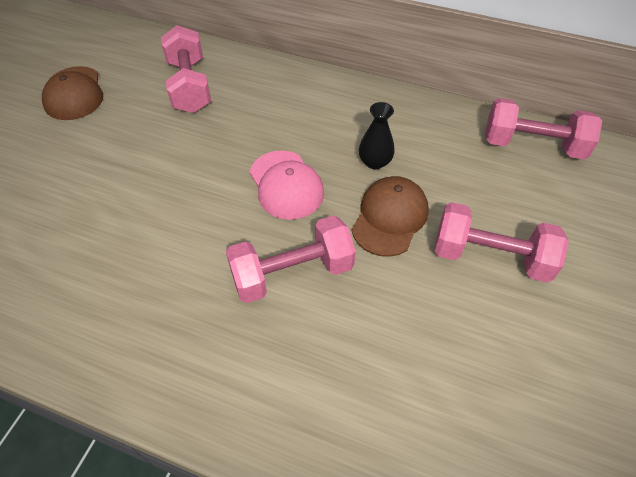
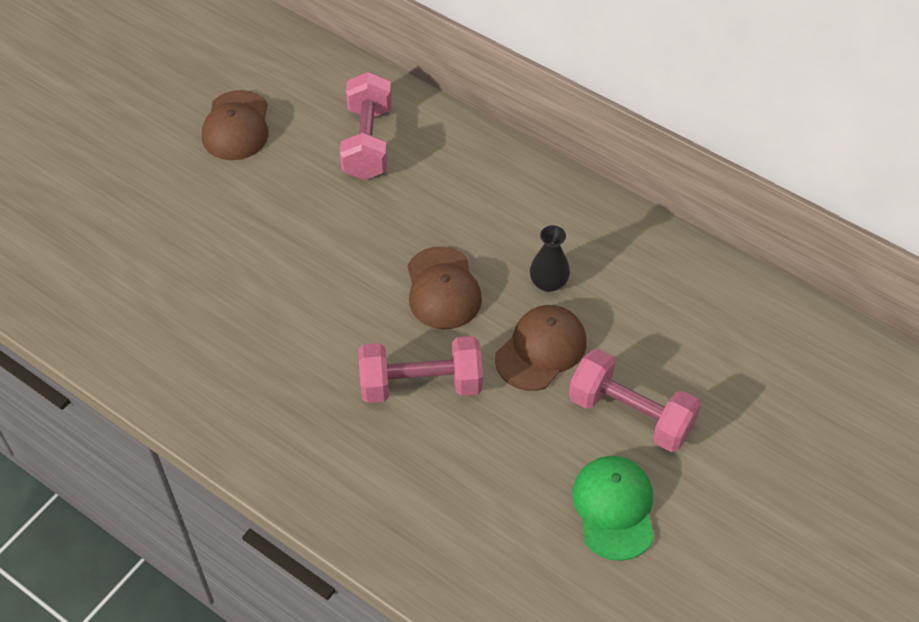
camera: 15 degrees right, 0 degrees up
pink cap [250,150,324,220] -> brown cap [407,246,482,329]
pink dumbbell [485,98,602,160] -> none
none -> green cap [572,456,654,561]

